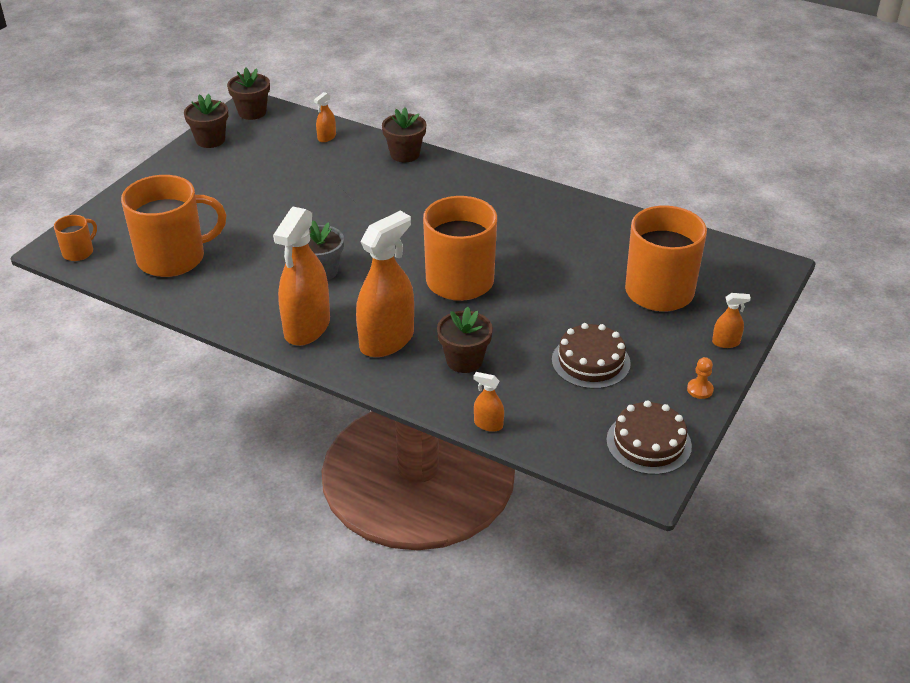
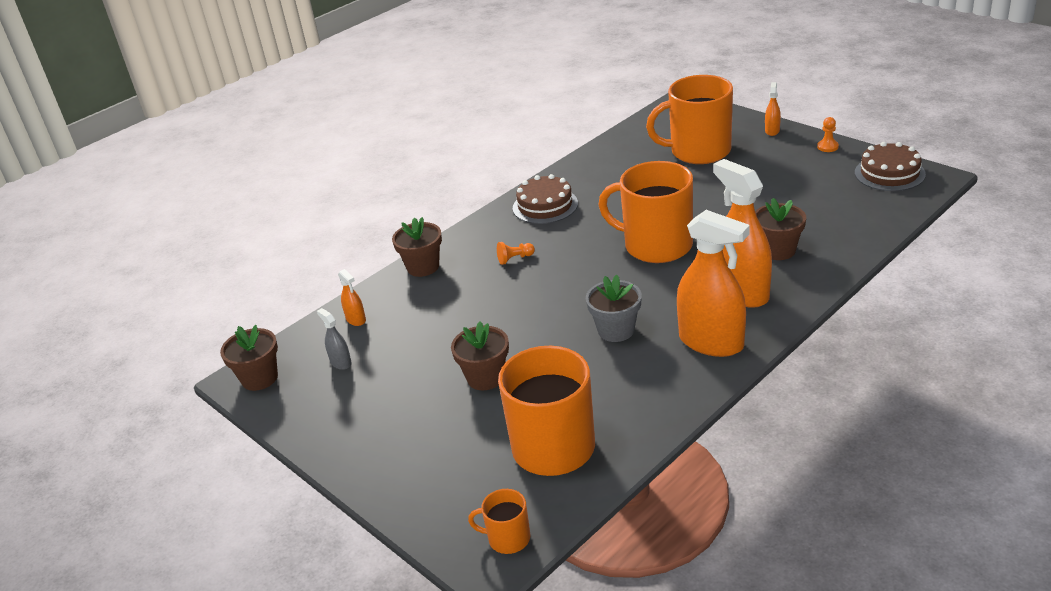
camera: 70 degrees left, 5 degrees down
orange mug [54,215,97,261] -> orange mug turned 45 degrees counterclockwise [468,489,530,554]
brown flower pot [184,94,228,148] -> brown flower pot moved to [451,321,509,390]
orange spray bottle [473,372,504,432] -> none
brown cake [552,323,631,389] -> brown cake moved to [513,174,578,224]
none -> grey spray bottle [317,308,352,370]
none -> orange pawn [497,242,535,265]

